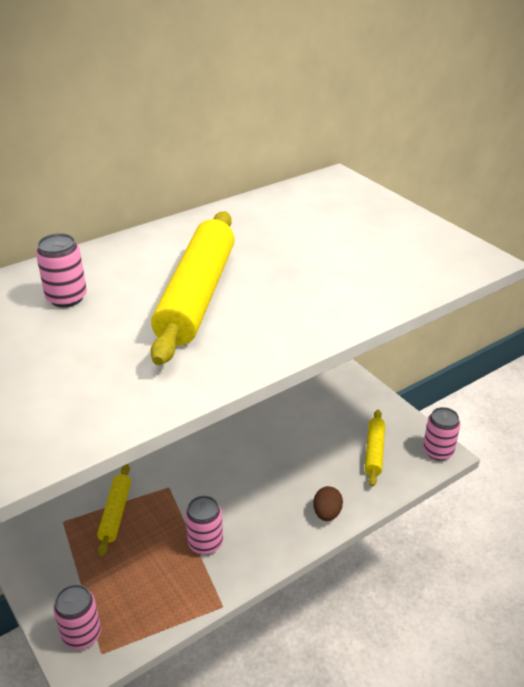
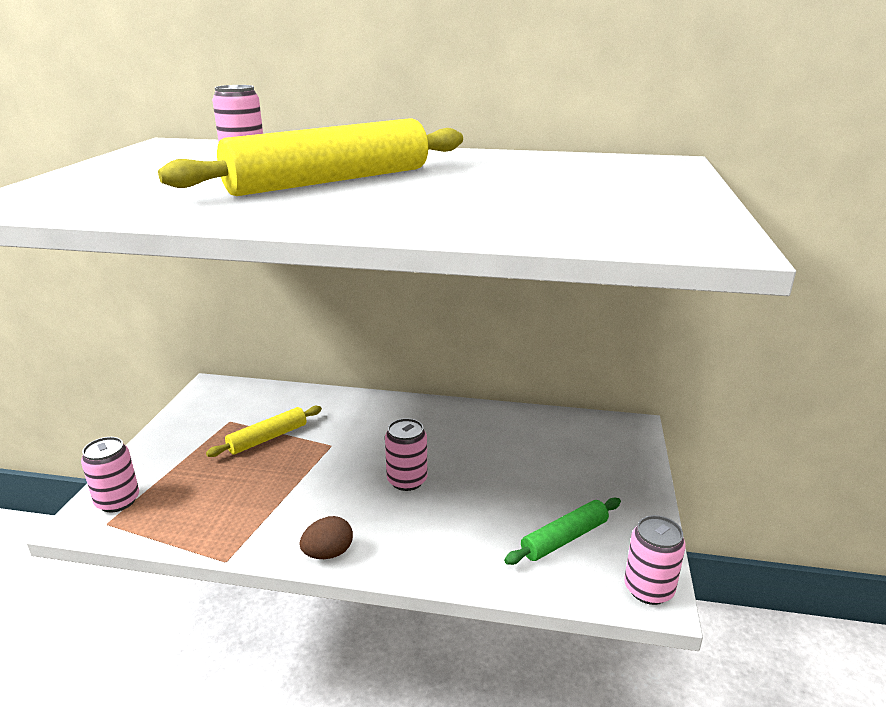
camera: 45 degrees right, 10 degrees down
pink can [185,496,223,555] -> pink can moved to [385,418,427,491]
brown egg [313,486,343,521] -> brown egg moved to [299,516,353,559]
yellow rolling pin [365,410,385,487] -> green rolling pin [504,498,621,565]

